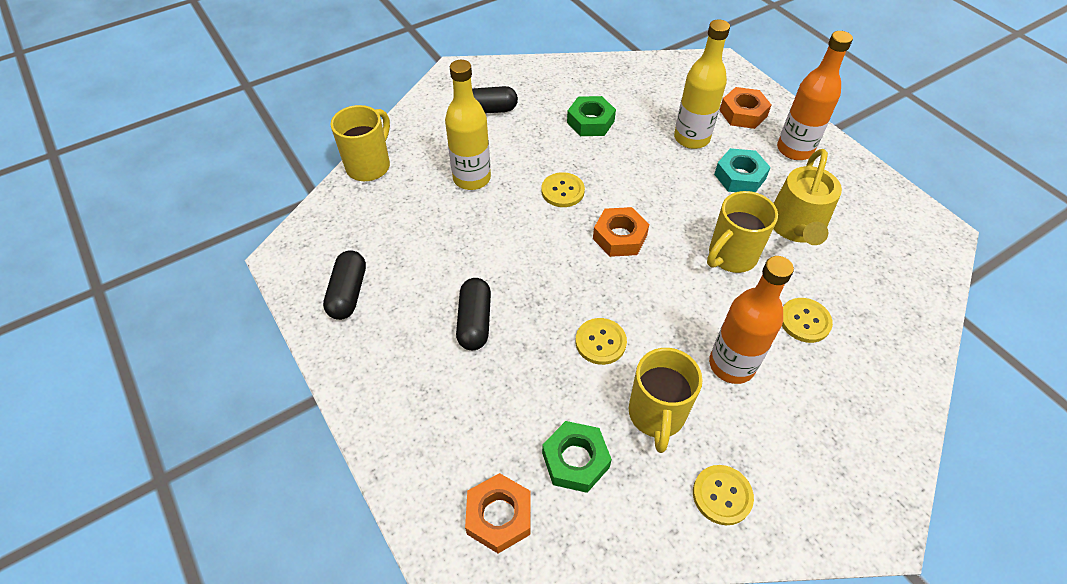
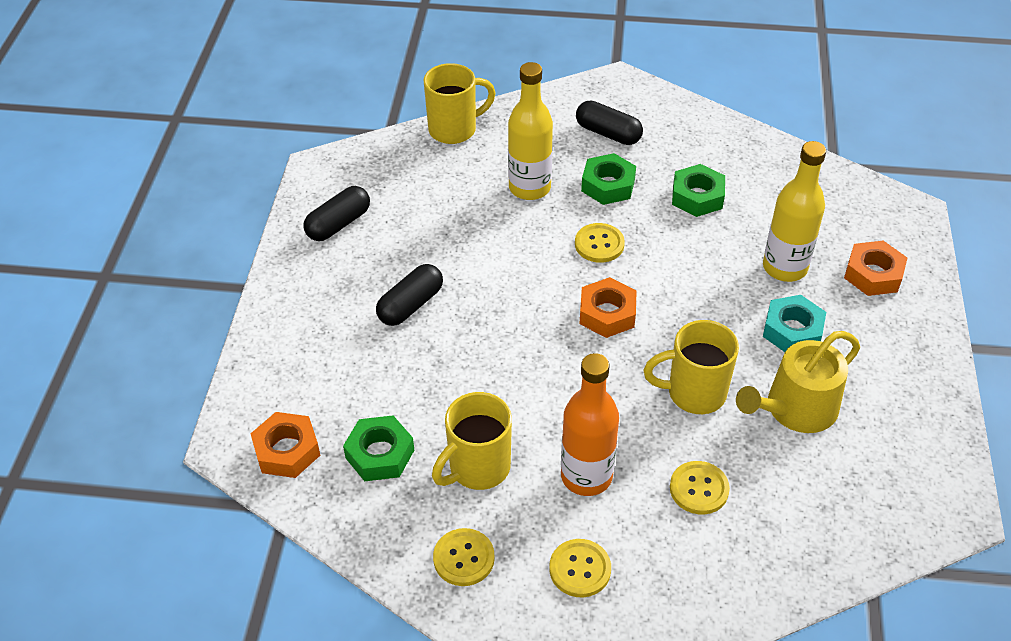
camera: 40 degrees right, 5 degrees down
yellow button [576,318,627,365] -> yellow button moved to [549,539,611,597]
orange bottle [777,31,853,160] -> none
none -> green nut [581,153,636,205]

